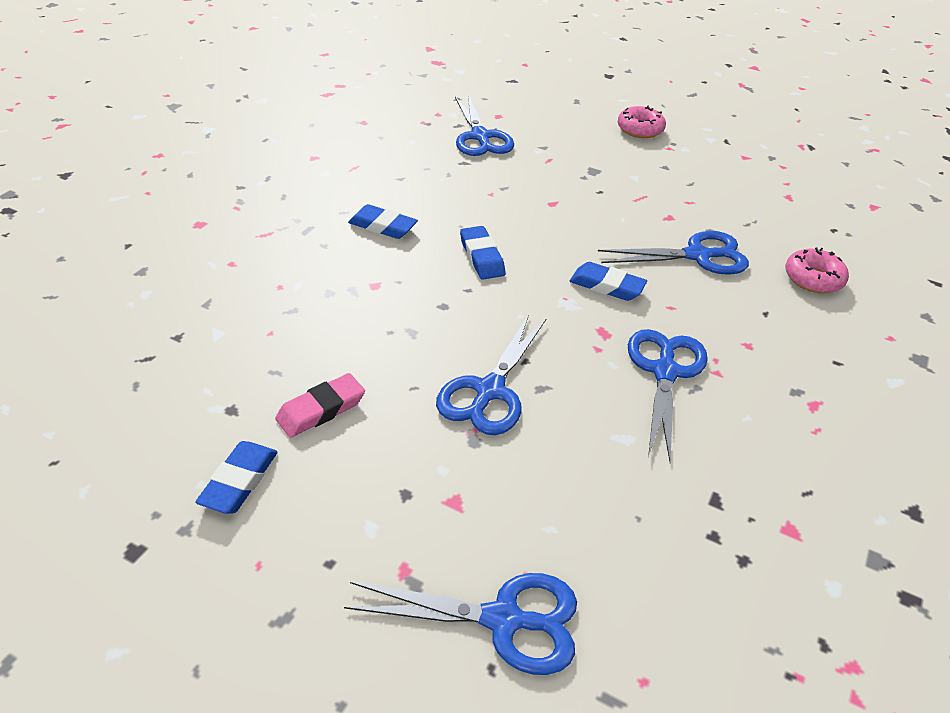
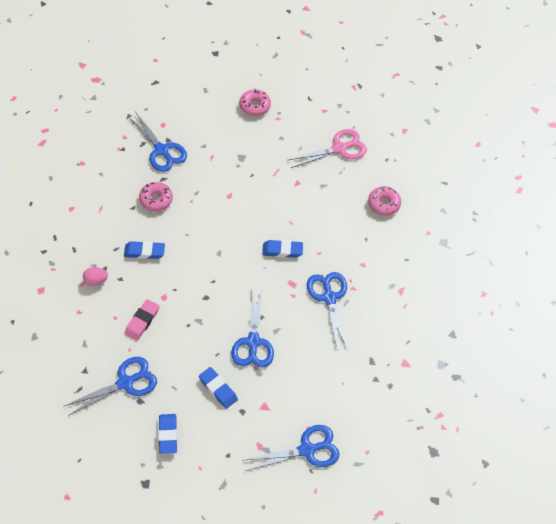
camera: 25 degrees left, 15 degrees up
pink eraser [275,373,365,438] -> pink eraser moved to [125,299,159,341]
blue eraser [460,226,506,280] -> blue eraser moved to [199,367,238,409]
blue scissors [598,231,749,275] -> blue scissors moved to [63,357,157,416]
none -> pink egg [83,267,108,286]
none -> pink donut [139,182,173,211]
none -> pink scissors [289,129,367,168]

